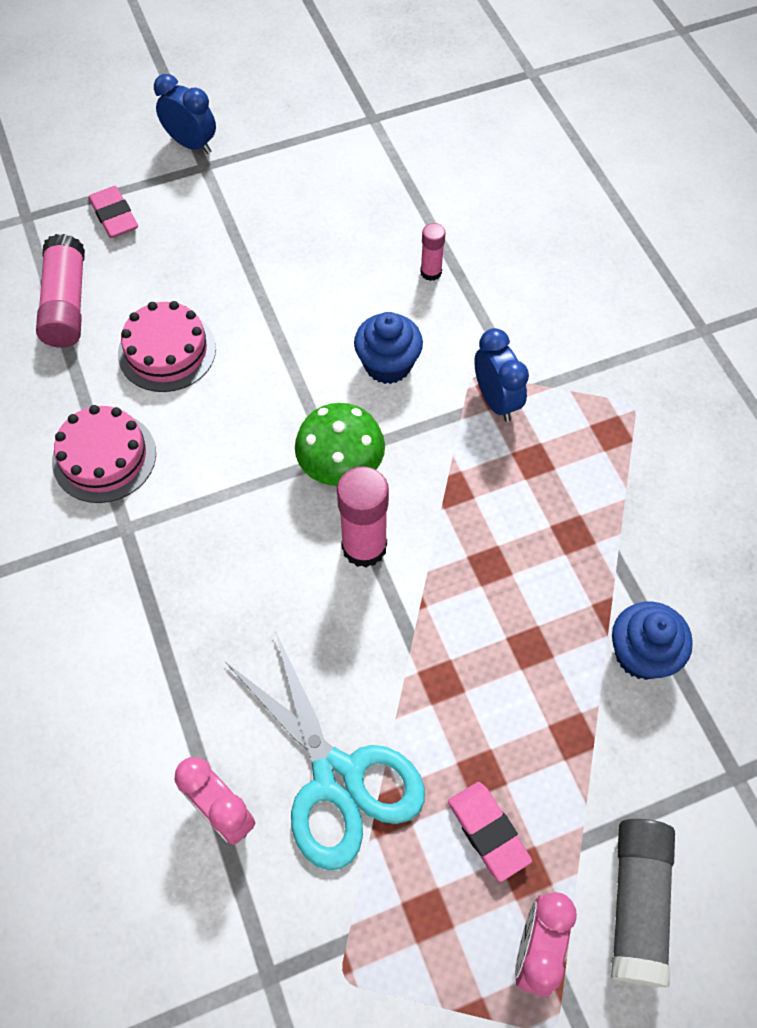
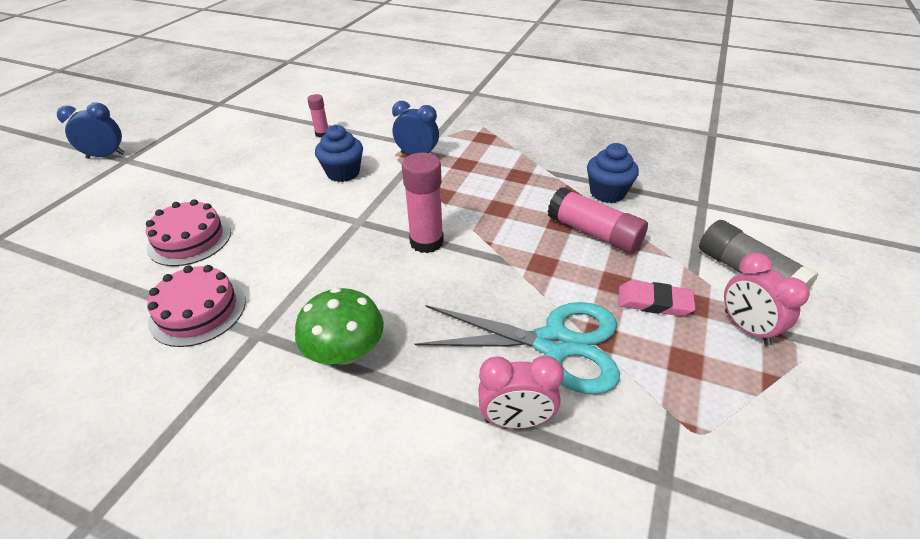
camera: 45 degrees left, 20 degrees down
pink glue stick [36,234,85,348] -> pink glue stick moved to [548,187,648,254]
pink eraser [89,186,138,238] -> none
green mushroom [295,403,385,486] -> green mushroom moved to [295,288,384,365]

